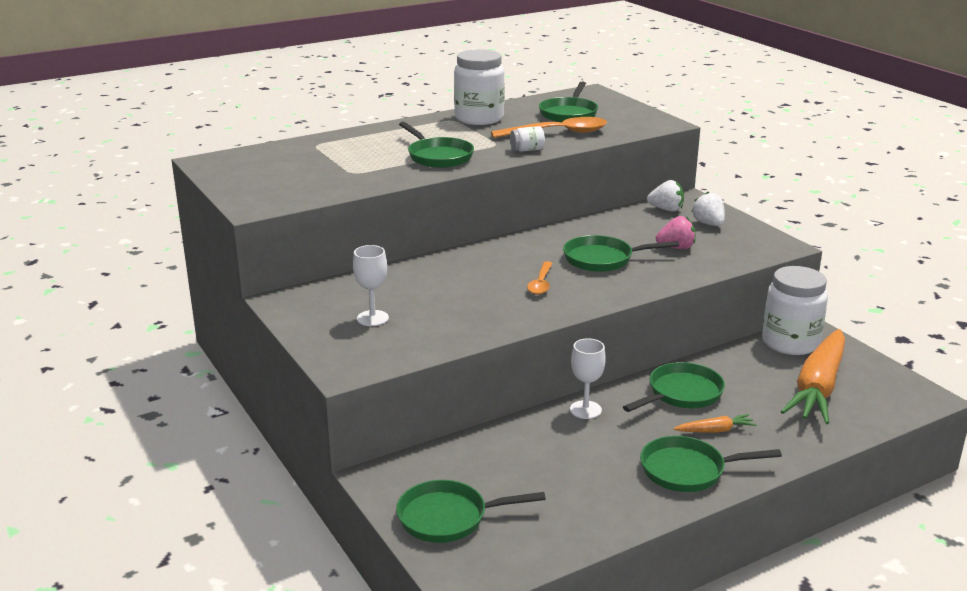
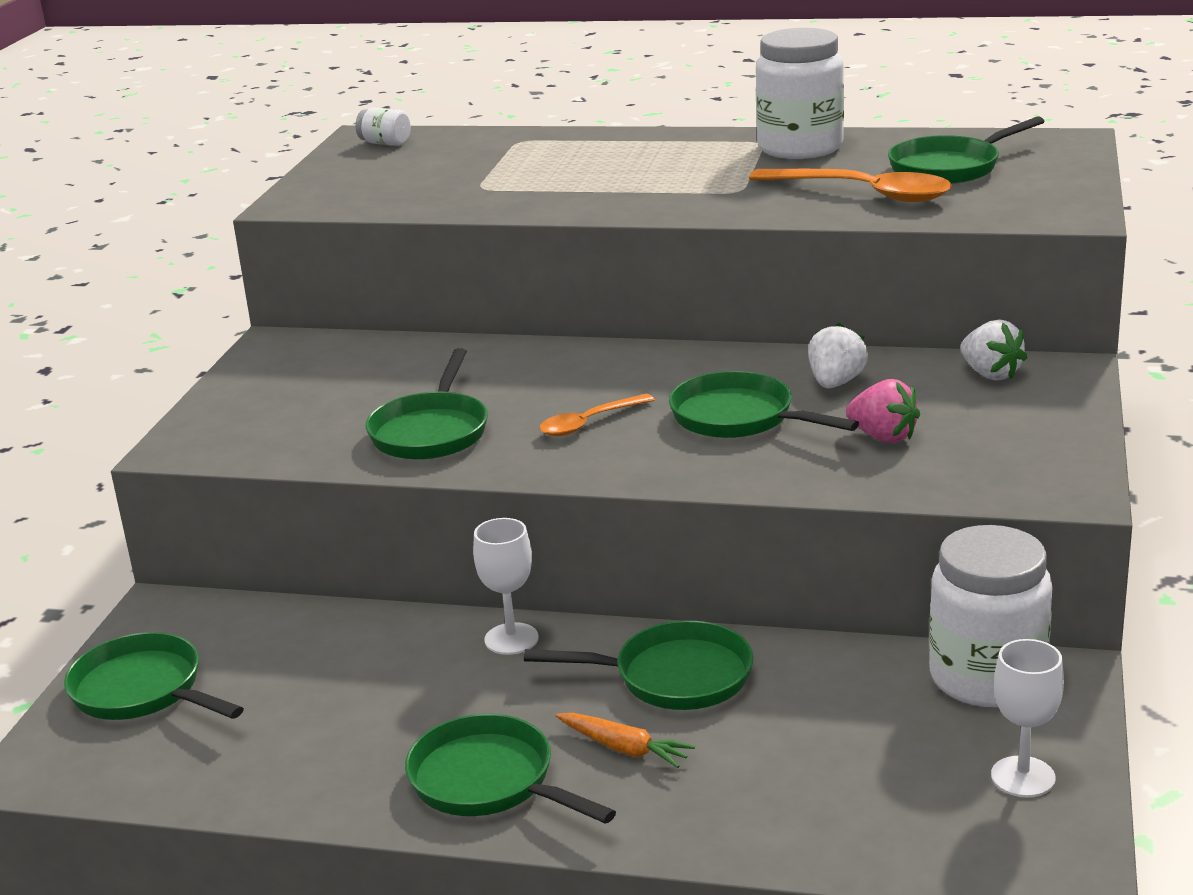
camera: 45 degrees right, 0 degrees up
white goblet [353,245,389,326] -> white goblet moved to [991,639,1064,797]
green pan [399,122,474,168] -> green pan moved to [366,348,488,460]
white jar [510,126,545,152] -> white jar moved to [355,108,411,146]
white strawberry [691,192,725,226] -> white strawberry moved to [808,323,868,388]
orange carrot [781,329,845,424] -> none

